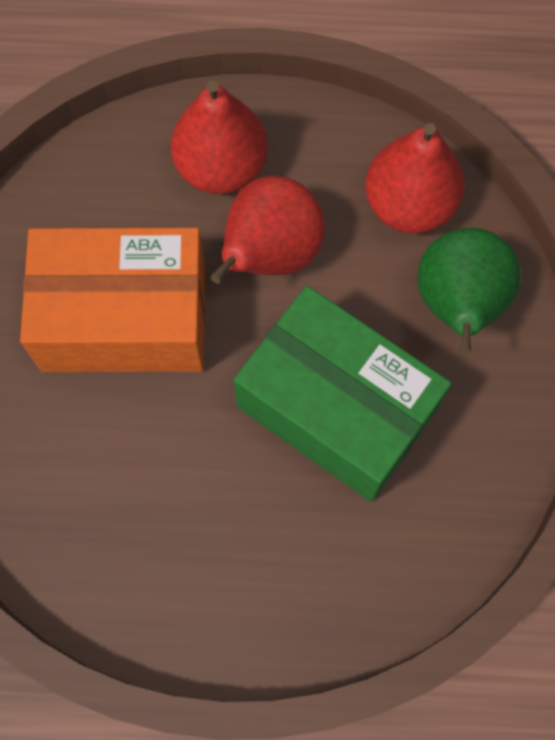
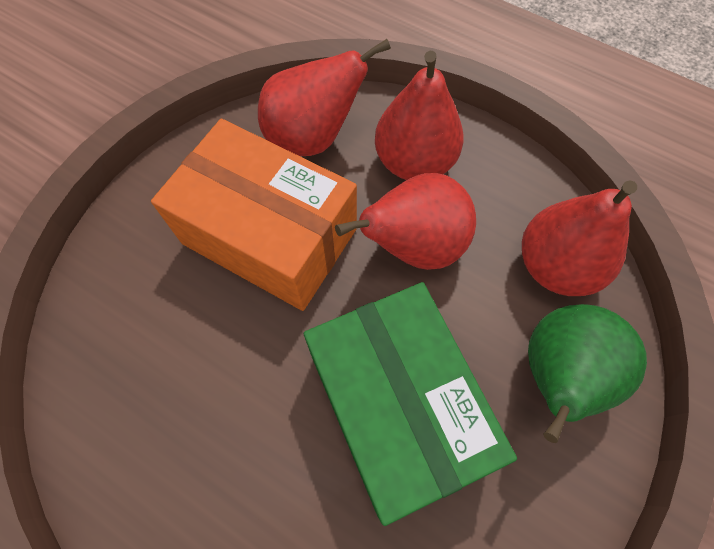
camera: 30 degrees right, 5 degrees down
none -> red pear [258,39,391,156]

